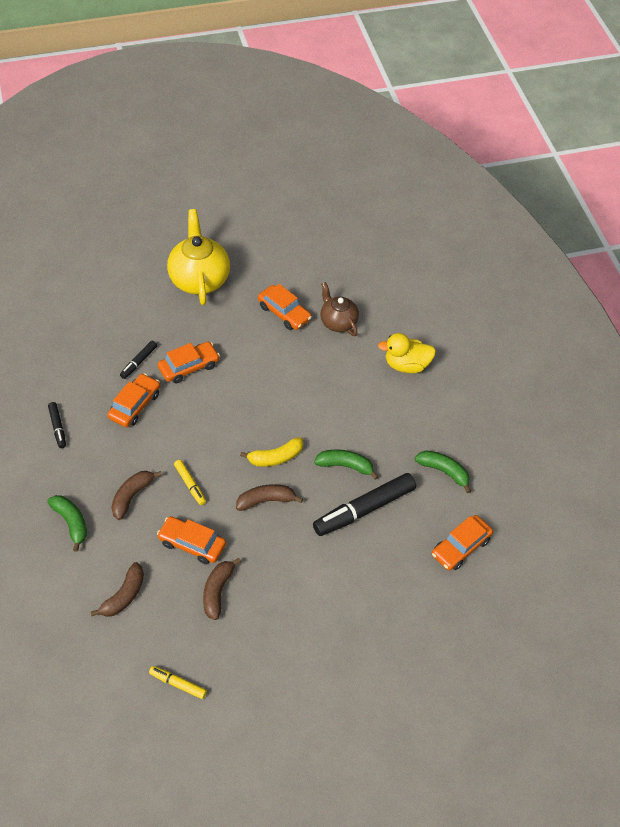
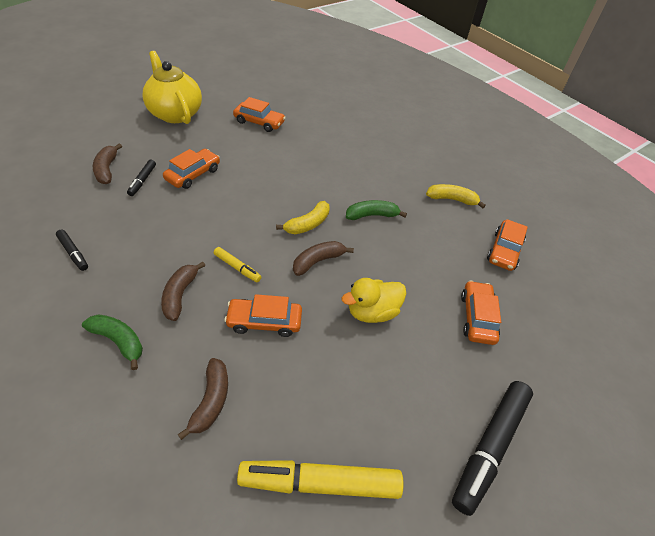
camera: 25 degrees left, 5 degrees down
orange car [107,373,160,427] -> orange car moved to [461,281,501,345]
yellow marker [149,666,207,699] -> yellow marker [237,460,403,499], size x2.04
brown banana [203,558,241,620] -> brown banana moved to [93,143,122,184]
black marker [313,473,416,536] -> black marker moved to [452,381,533,516]
brown teapot [321,282,359,336] -> none
yellow duck [378,333,436,373] -> yellow duck moved to [341,278,407,323]
green banana [415,451,471,493] -> yellow banana [426,184,486,208]

